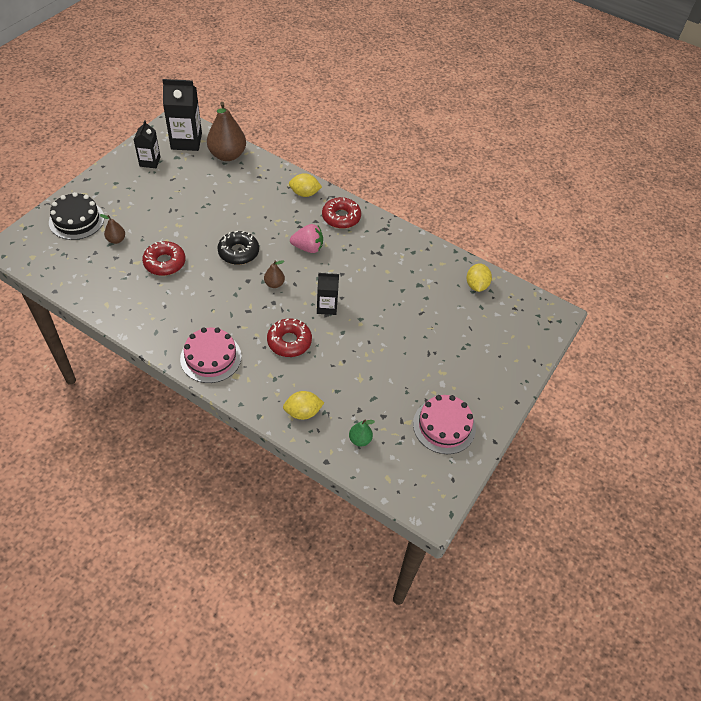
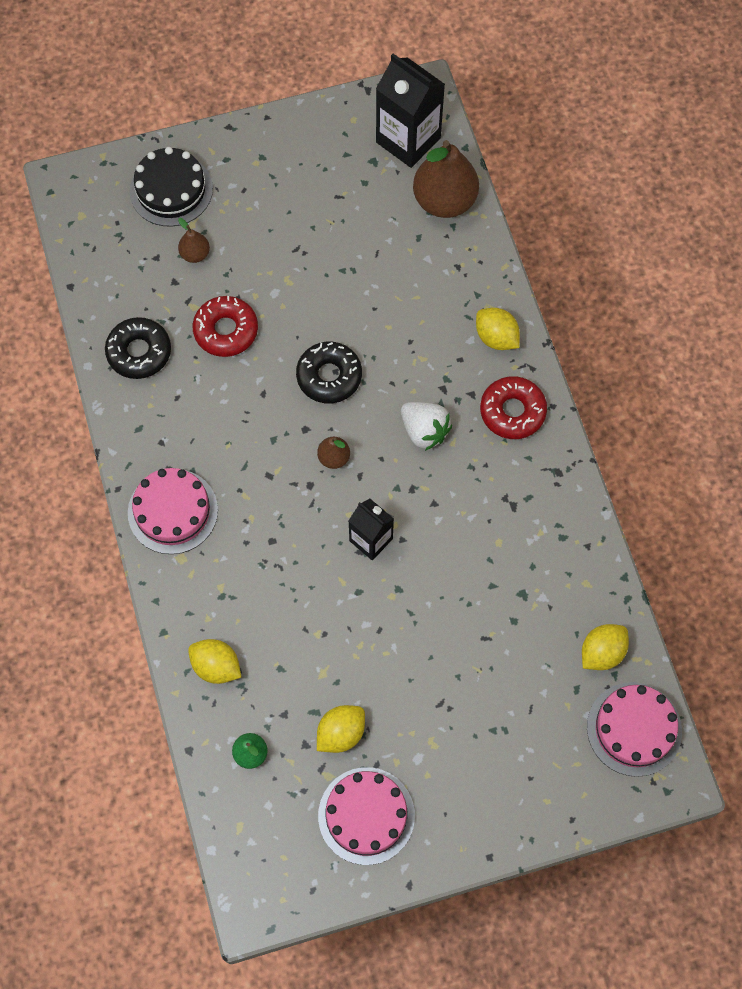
camera: 45 degrees right, 15 degrees up
black carton [134,120,161,168] -> none
red donut [267,318,312,357] -> none
pink strawberry [290,224,323,253] -> white strawberry [401,402,452,451]
none -> black donut [105,317,171,379]
none -> yellow lemon [317,705,365,753]
none -> pink cake [587,682,682,777]

